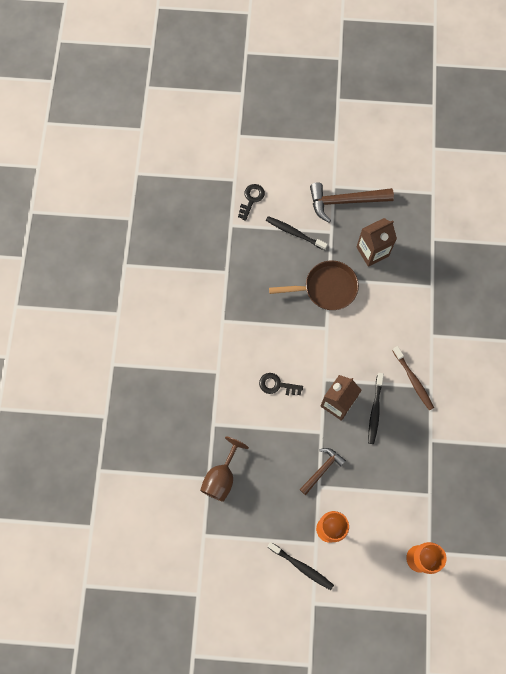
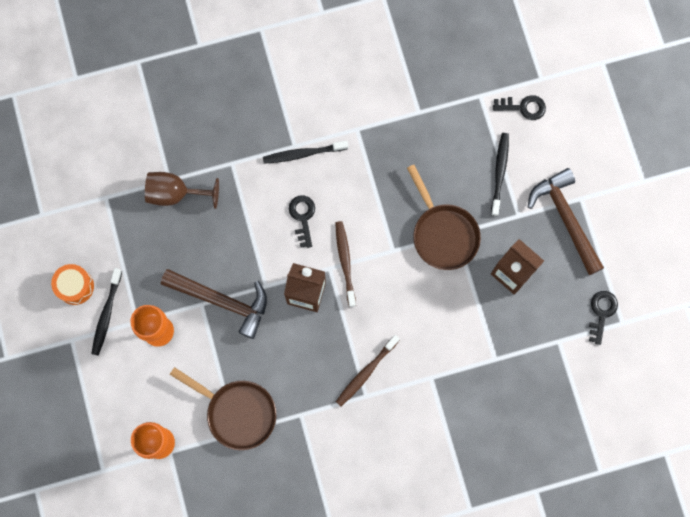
camera: 70 degrees right, 5 degrees up
brown hammer [299,448,346,495] -> brown hammer [161,269,267,339], size x1.68
black toothbrush [368,373,384,444] -> black toothbrush moved to [263,141,348,164]
none -> orange drum [51,264,94,305]
none -> brown pan [170,367,276,450]
none -> brown toothbrush [335,221,356,307]
none -> black key [589,291,618,345]

